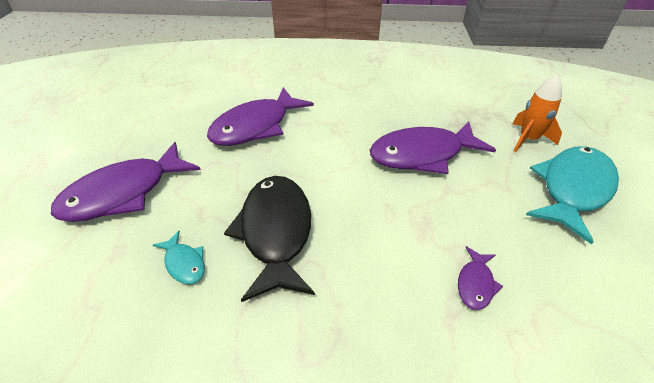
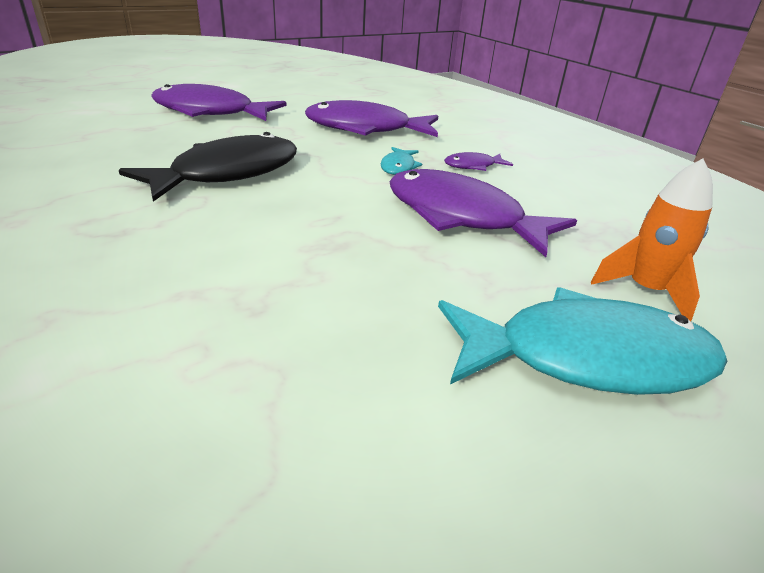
camera: 50 degrees right, 10 degrees down
turquoise fish [153,231,205,284] -> turquoise fish moved to [381,147,422,175]
purple fish [458,246,503,310] -> purple fish moved to [444,152,513,171]

